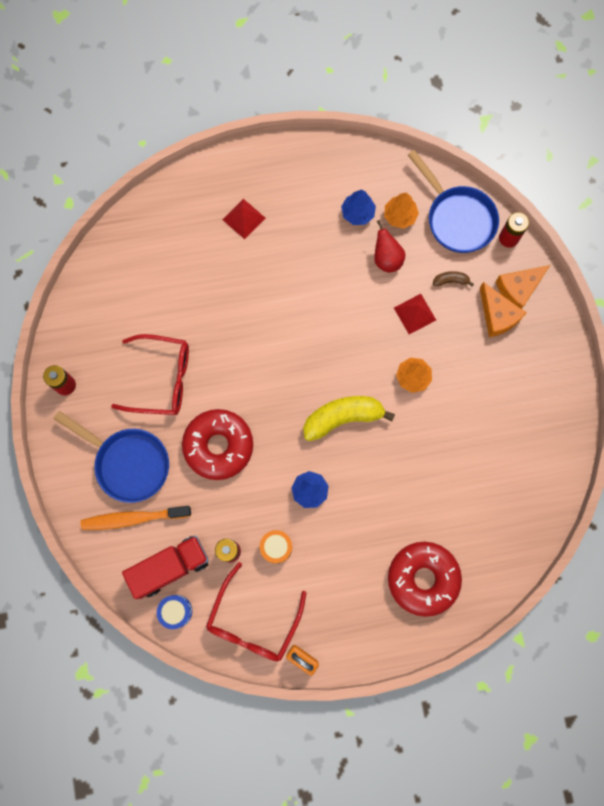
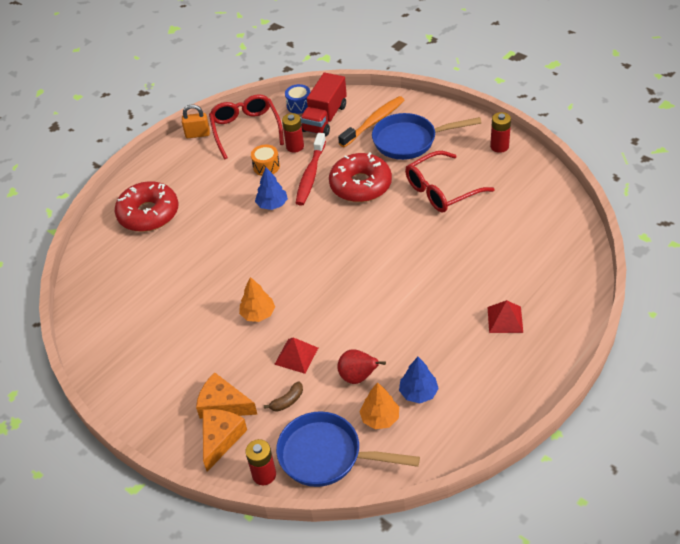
camera: 145 degrees right, 30 degrees down
yellow banana [303,396,395,441] -> none
none -> red toothbrush [296,133,326,206]

